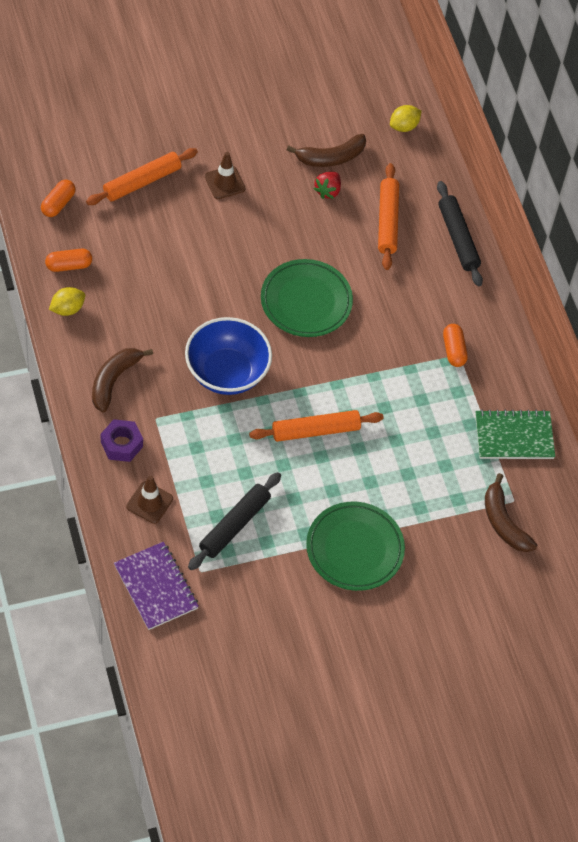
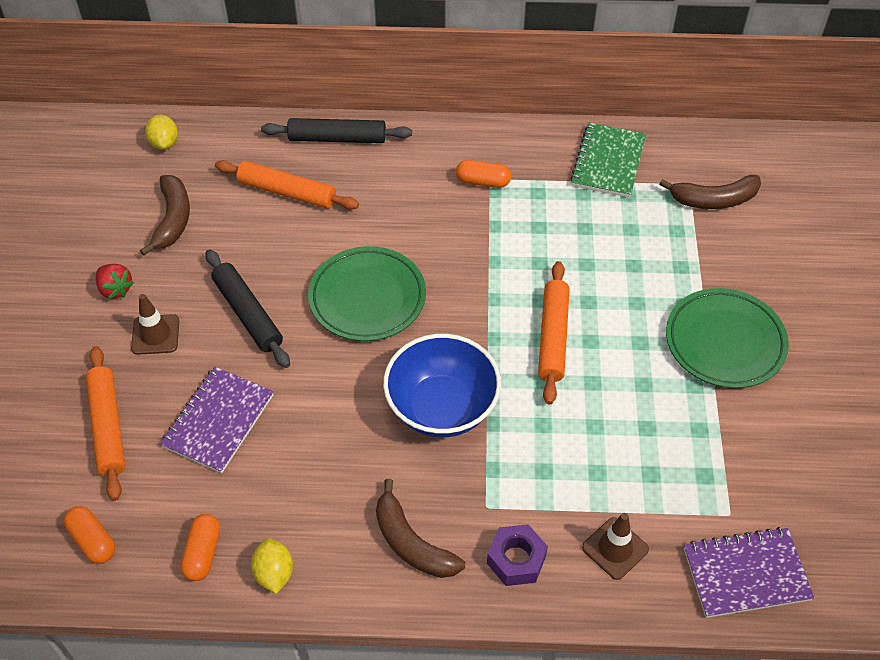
camera: 65 degrees left, 5 degrees down
black rolling pin [188,472,281,570] -> black rolling pin moved to [206,249,290,368]
red strawberry [313,172,341,199] -> red strawberry moved to [96,264,134,299]
none -> purple notebook [160,367,274,473]

